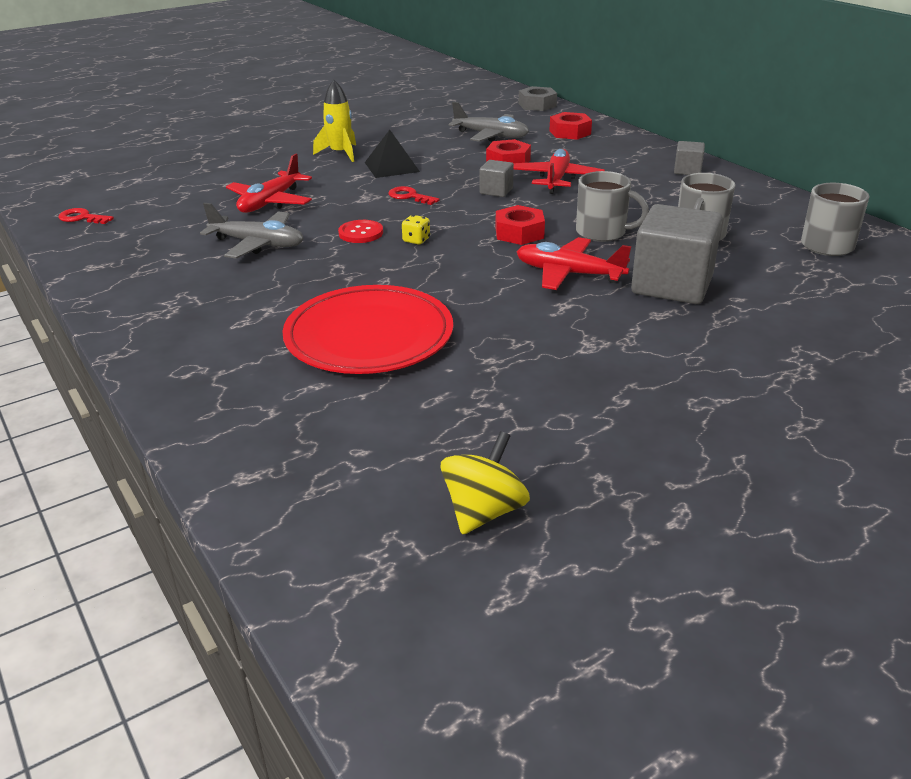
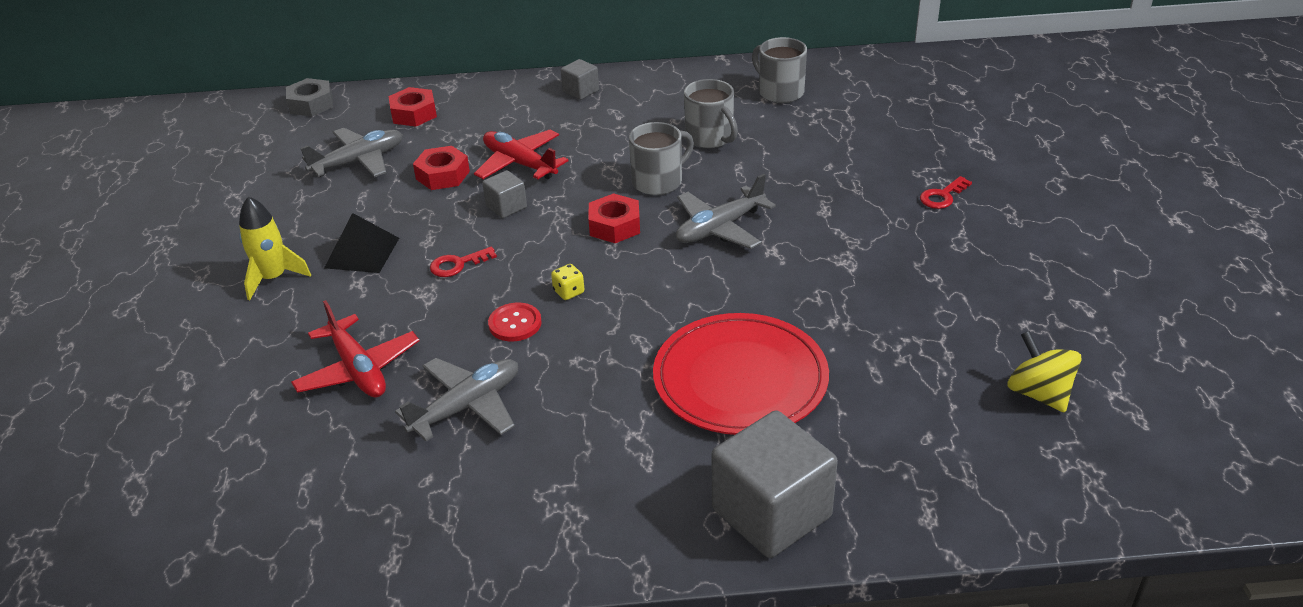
camera: 60 degrees left, 5 degrees up
red key [58,208,114,224] -> red key moved to [920,176,972,209]
red plane [517,237,632,290] -> grey plane [676,174,776,249]
grey cube [631,204,723,304] -> grey cube moved to [712,410,838,558]

